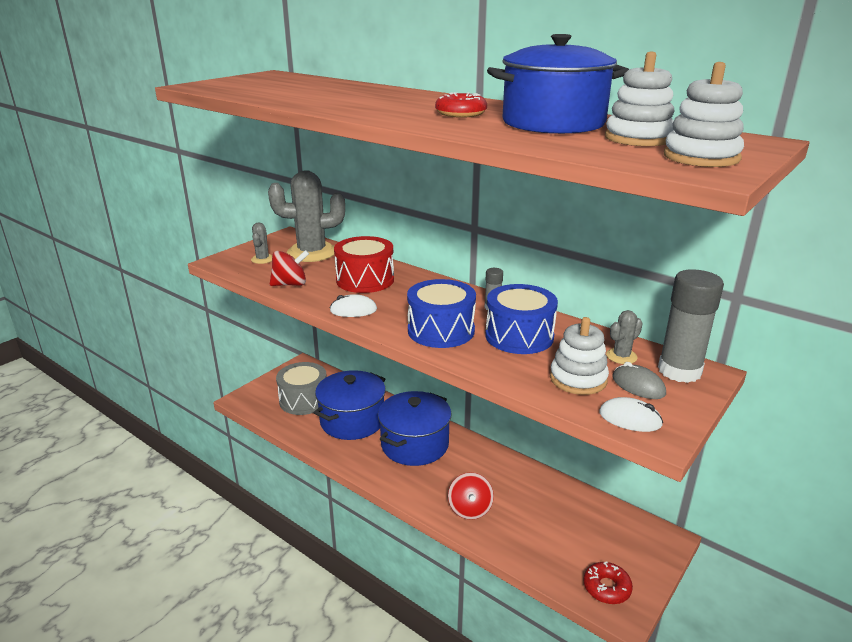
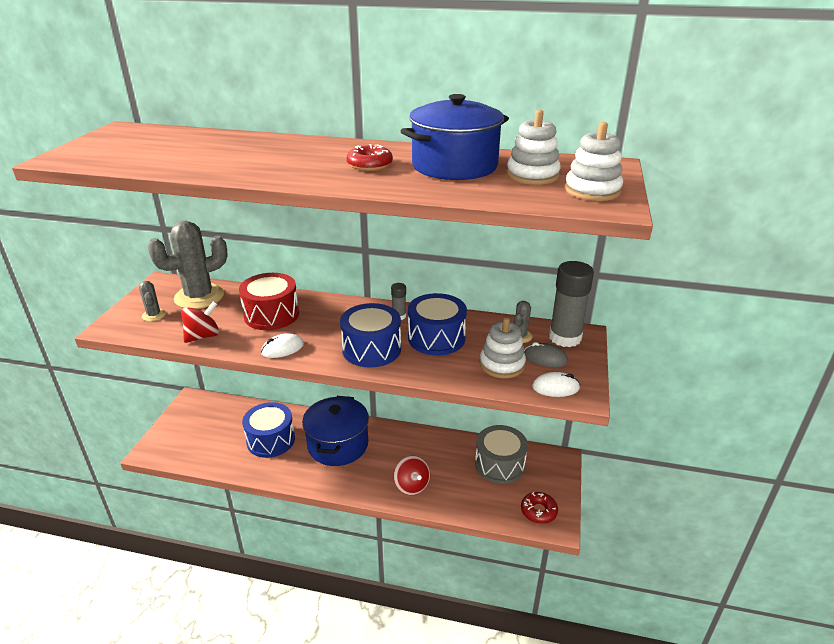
camera: 25 degrees left, 5 degrees up
grey drum [276,362,327,415] -> grey drum moved to [475,425,528,484]
blue pot [314,370,386,440] -> blue drum [242,402,295,458]

